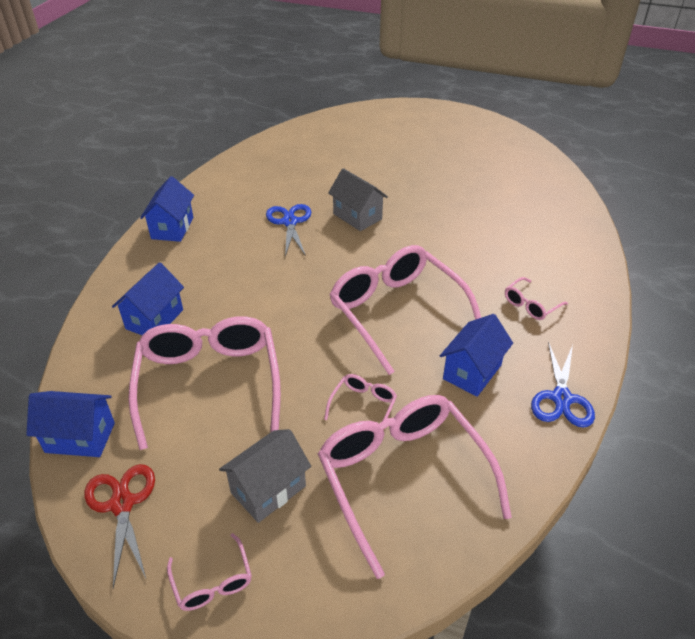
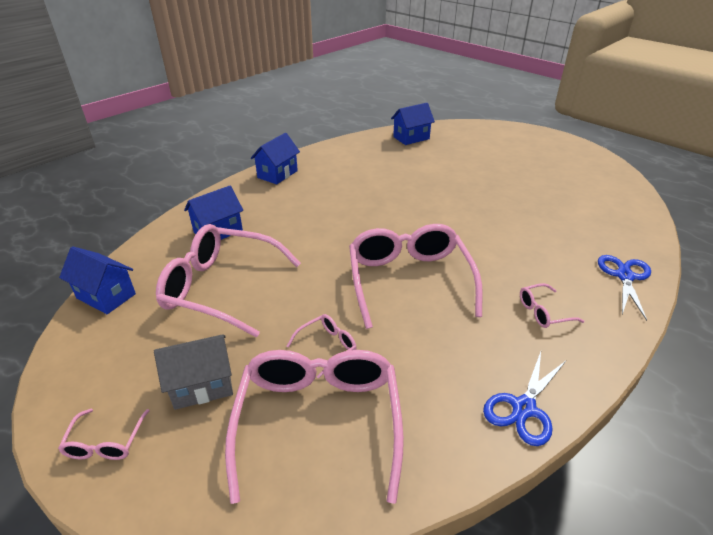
camera: 25 degrees right, 5 degrees down
red scissors [84,464,155,588] -> none
pink glasses [128,316,281,450] -> pink glasses turned 90 degrees counterclockwise [156,224,301,337]
blue scissors [266,204,311,257] -> blue scissors moved to [598,255,651,321]
grey house [328,168,388,231] -> none
blue house [440,314,513,397] -> blue house moved to [391,103,435,145]

